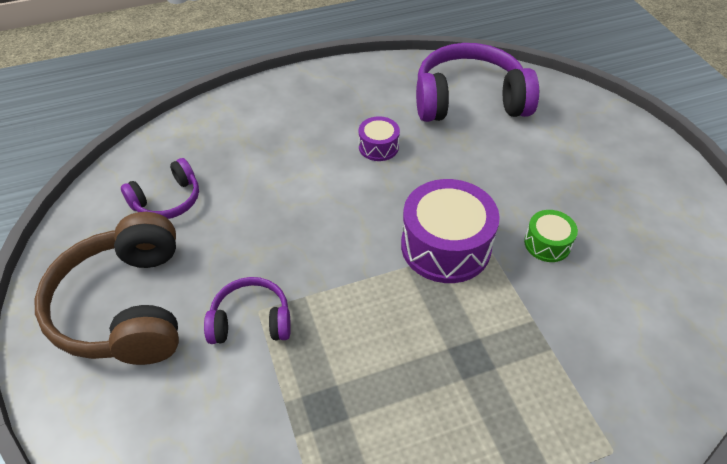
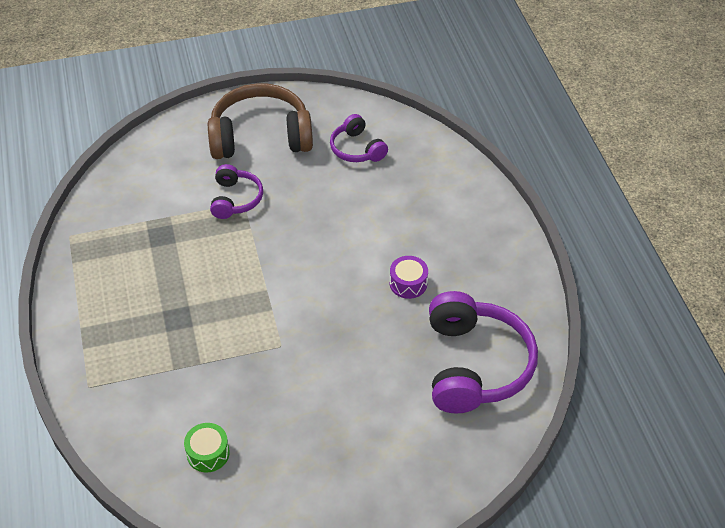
camera: 95 degrees right, 0 degrees up
purple drum [401,179,500,283] -> none
green drum [524,210,578,262] -> green drum moved to [184,423,230,473]

